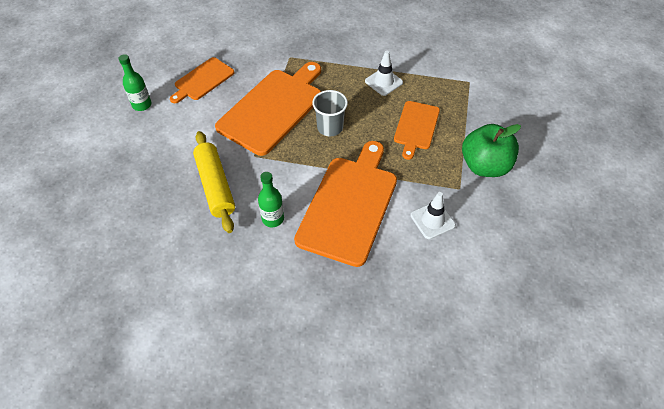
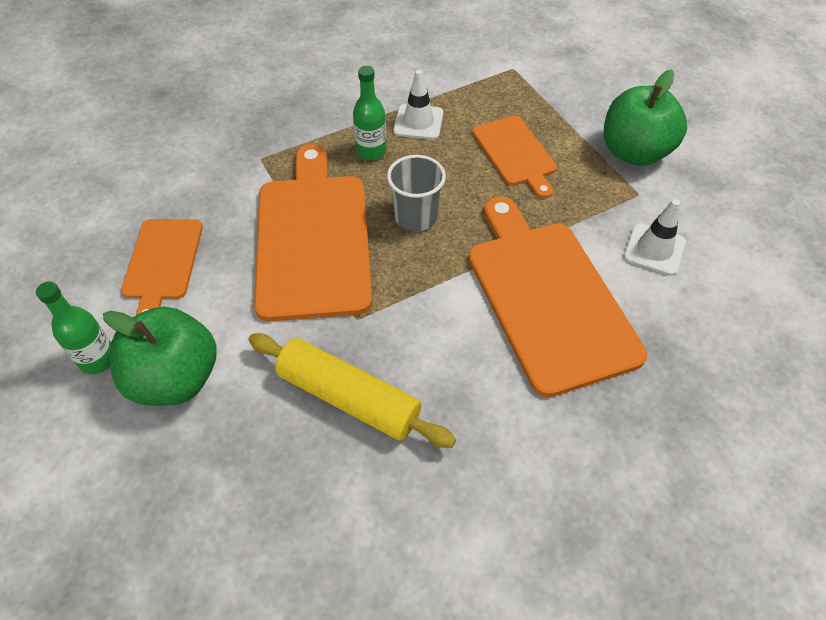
camera: 40 degrees left, 0 degrees up
green bottle [258,172,284,227] -> green bottle moved to [353,66,387,160]
none -> green apple [103,307,217,406]

